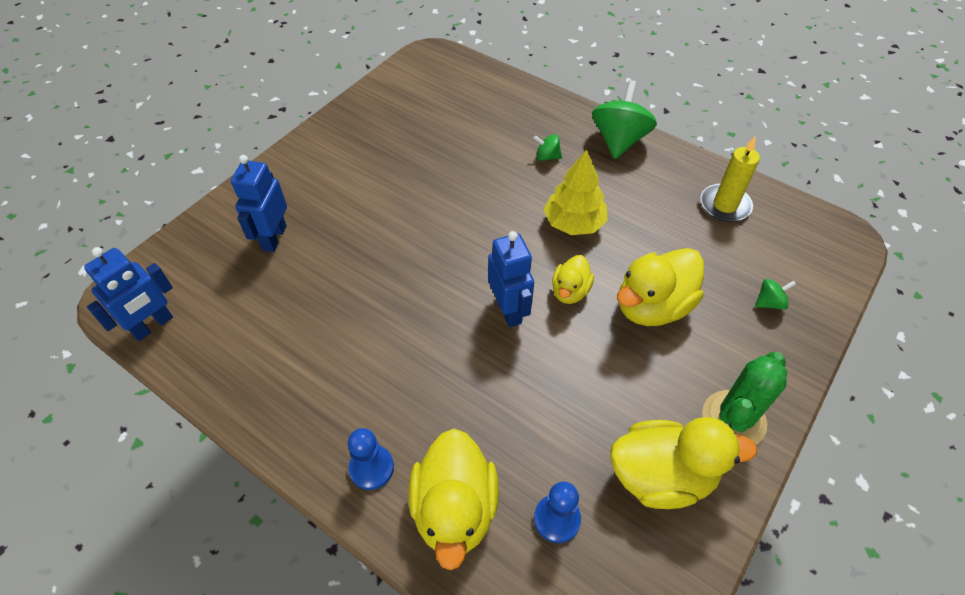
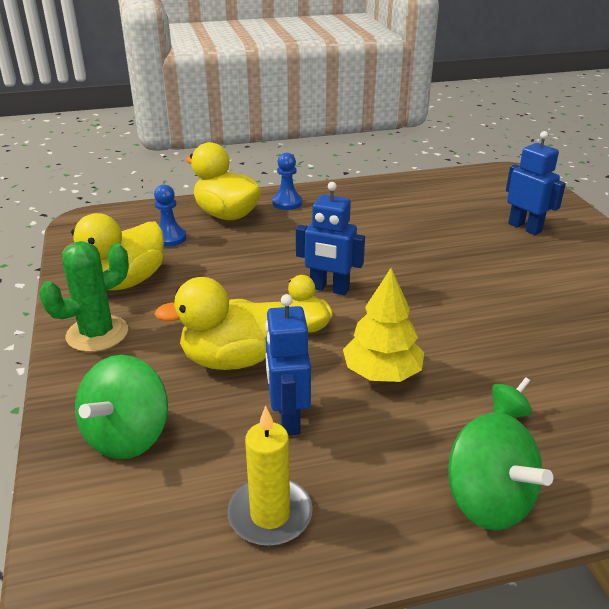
camera: 130 degrees right, 20 degrees down
blue robot [84,247,173,341] -> blue robot moved to [265,294,311,436]
yellow duck [617,248,704,326] -> yellow duck turned 105 degrees counterclockwise [154,277,285,370]
green cactus [702,352,787,445] -> green cactus turned 60 degrees clockwise [39,241,129,352]
green spinning top [755,279,796,310] -> green spinning top [75,355,168,459], size x2.15

